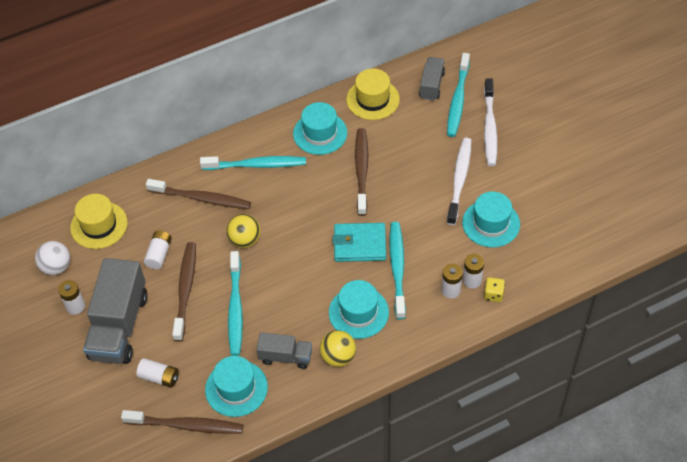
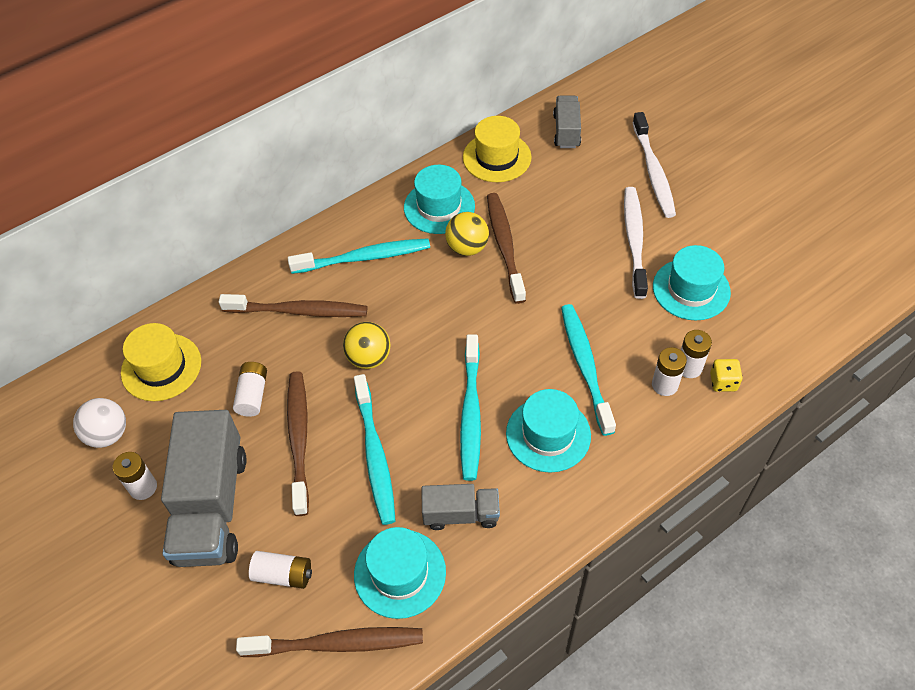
camera: 10 degrees left, 0 degrees up
yellow ball [320,330,356,367] -> yellow ball moved to [445,212,489,256]
turquoise wallet [333,223,386,262] -> none
turquoise toothbrush [447,53,470,137] -> turquoise toothbrush moved to [460,334,481,481]

